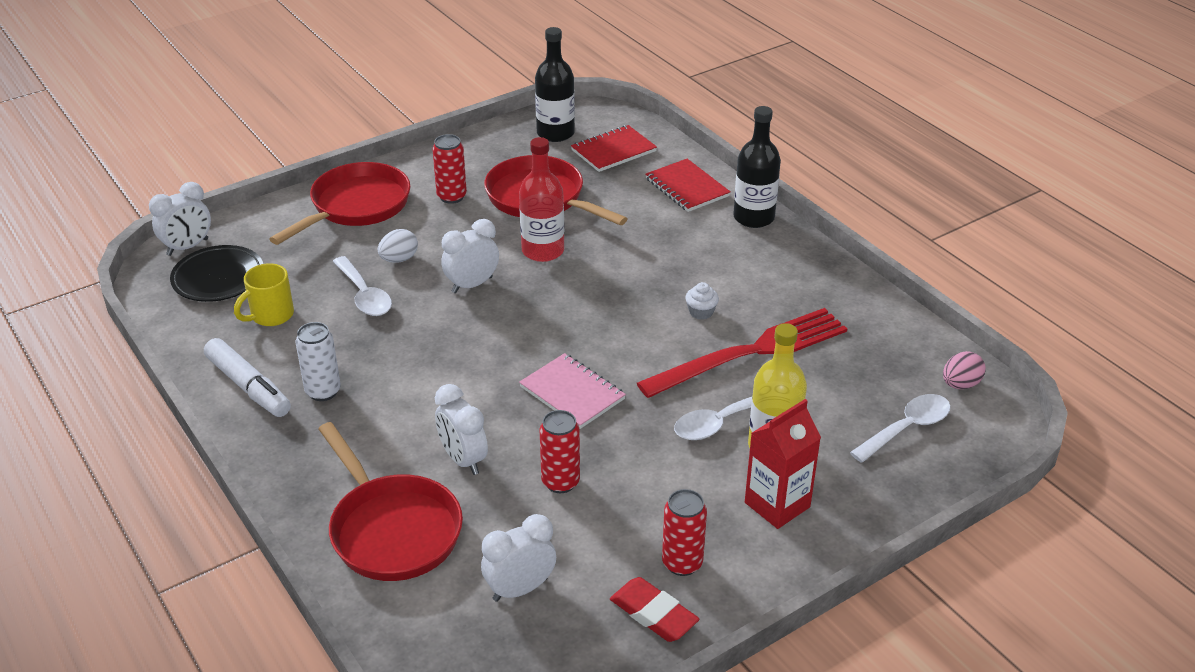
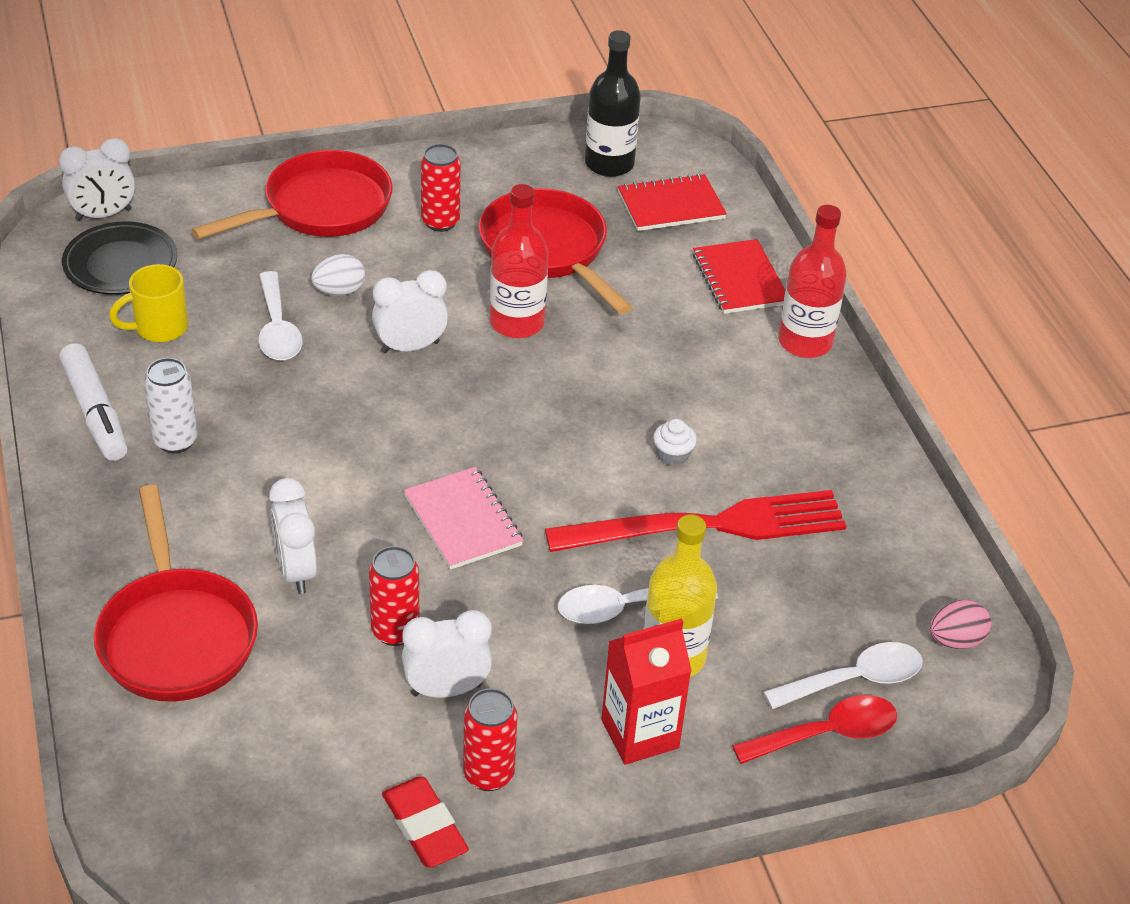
camera: 15 degrees right, 5 degrees up
white clock [481,514,556,602] -> white clock moved to [402,610,492,698]
black bottle [733,106,781,228] -> red bottle [778,205,847,358]
none -> red spoon [732,695,897,764]

